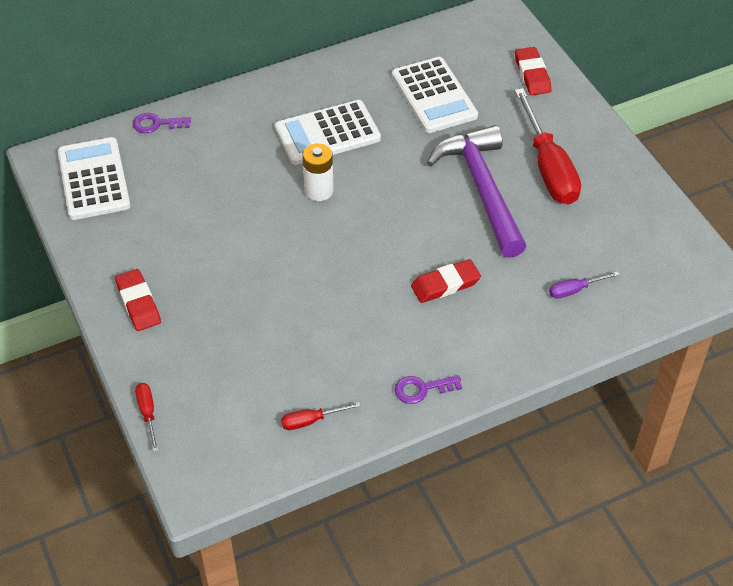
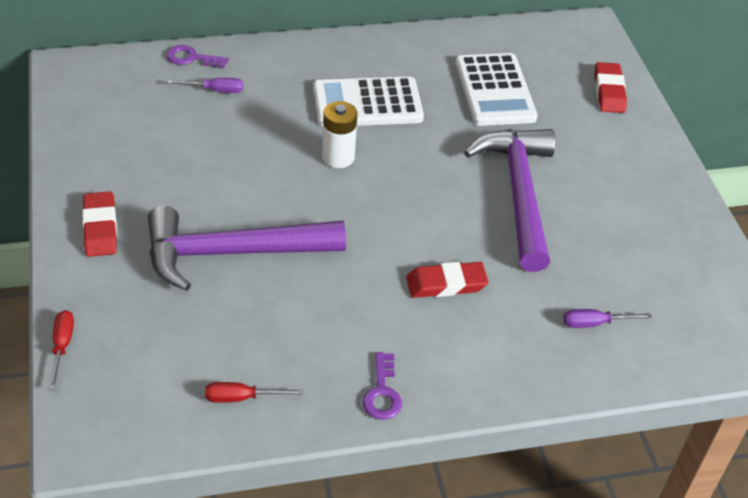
camera: 10 degrees right, 5 degrees down
white calculator [58,137,130,220] -> none
purple key [395,375,462,404] -> purple key turned 90 degrees counterclockwise [362,352,402,420]
red screwdriver [515,88,581,205] -> none
none -> purple hammer [148,206,346,291]
none -> purple screwdriver [167,78,243,93]

